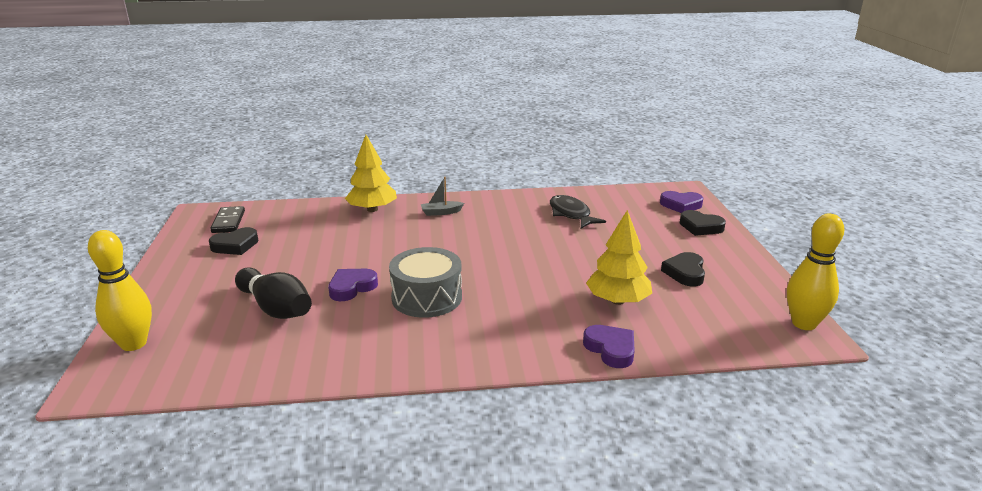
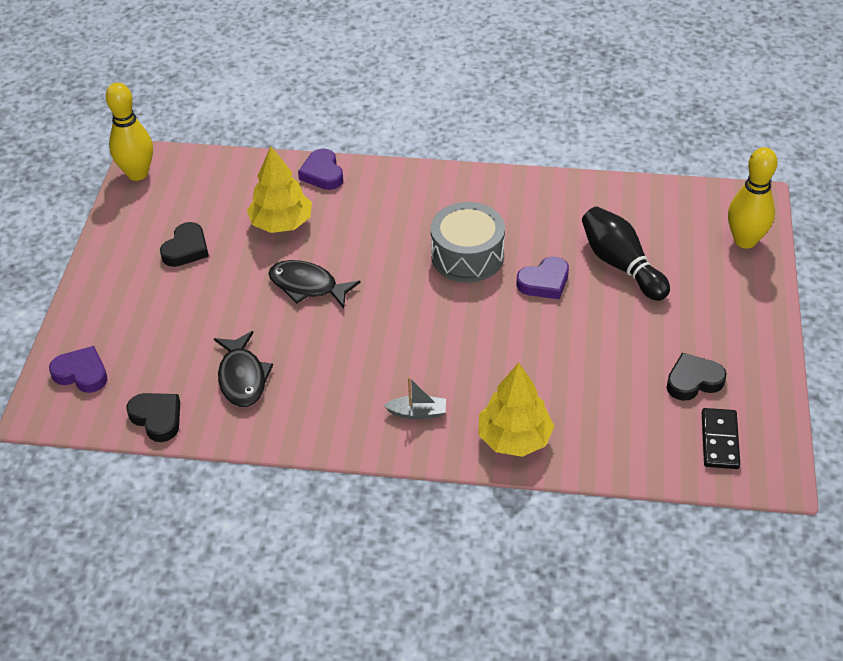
camera: 165 degrees left, 20 degrees up
black heart [680,210,726,236] -> black heart moved to [126,393,180,442]
none -> black fish [268,260,361,308]

